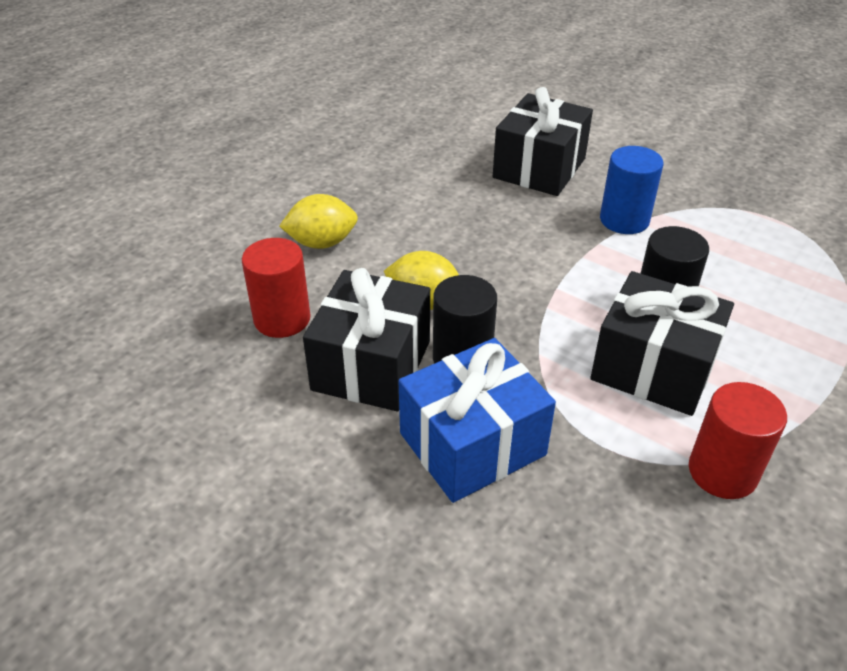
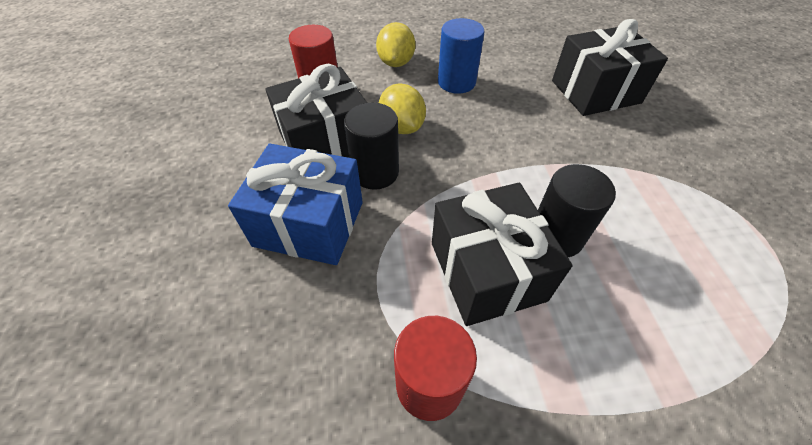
camera: 45 degrees right, 10 degrees up
yellow lemon [279,194,358,249] -> yellow lemon turned 60 degrees clockwise [376,22,415,67]
blue cylinder [600,146,663,234] -> blue cylinder moved to [438,18,484,94]

